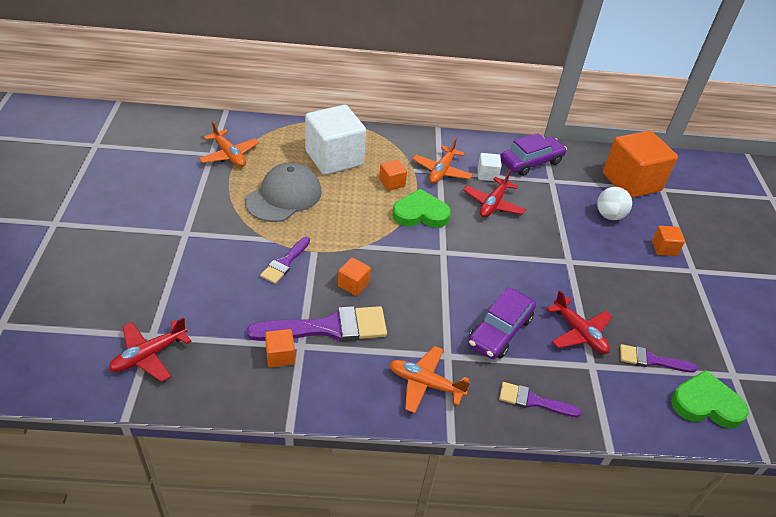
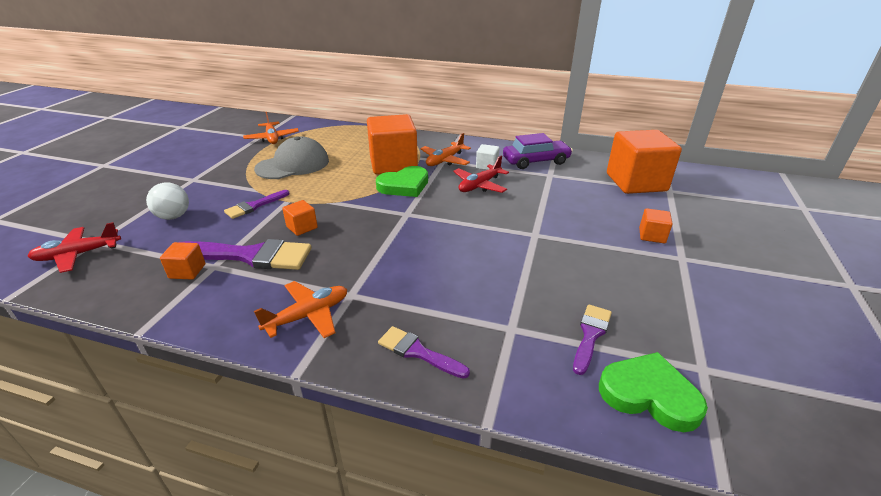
camera: 20 degrees right, 10 degrees down
white cube [305,105,366,175] -> none
orange cube [379,160,407,191] -> orange cube [367,114,418,175], size x2.30
orange plane [390,346,470,413] -> orange plane turned 105 degrees clockwise [254,281,347,338]
green heart [392,189,451,228] -> green heart turned 135 degrees clockwise [376,166,428,197]
purple car [468,288,536,359] -> none
red plane [547,290,613,354] -> none
white ball [597,187,632,220] -> white ball moved to [146,183,189,220]
purple brush [620,344,697,372] -> purple brush turned 90 degrees clockwise [573,304,612,375]

